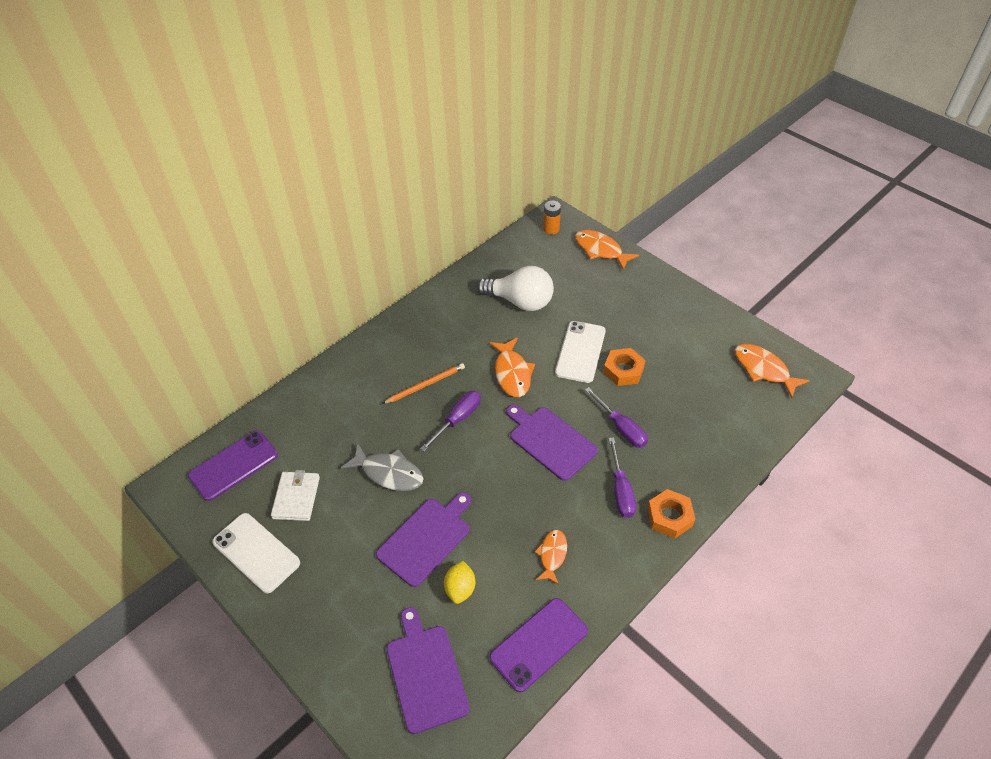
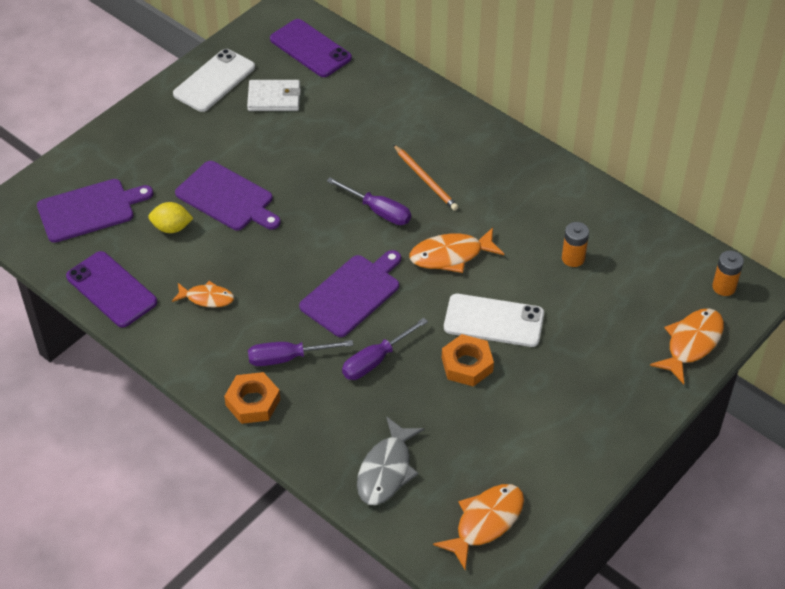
camera: 85 degrees right, 0 degrees up
grey fish [341,443,423,491] -> grey fish moved to [357,417,424,505]
white light bulb [477,266,554,311] -> orange battery [562,222,589,267]

